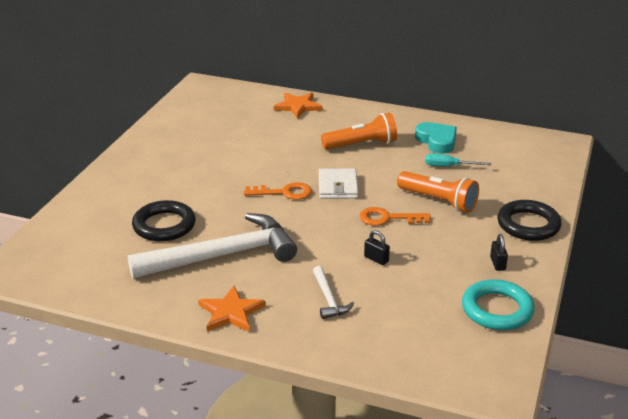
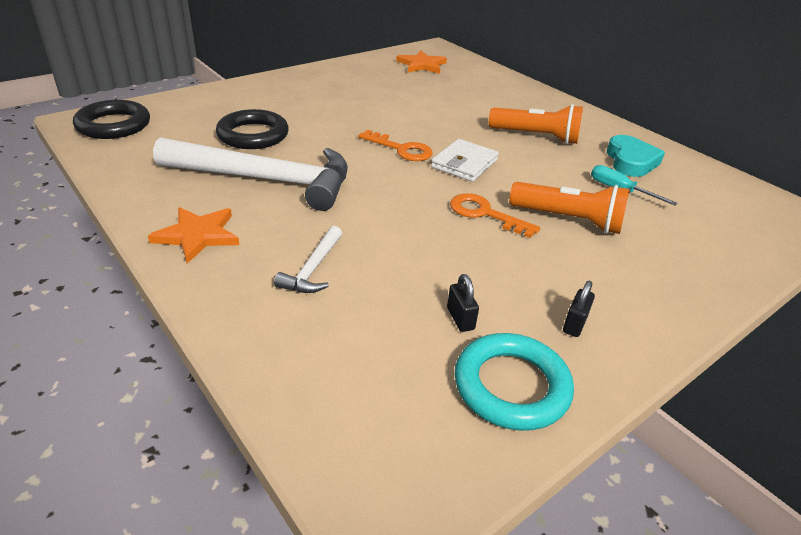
camera: 30 degrees right, 5 degrees up
orange star [274,93,322,119] -> orange star moved to [396,50,447,74]
black padlock [364,230,390,265] -> black padlock moved to [447,274,479,332]
orange flashlight [397,171,479,213] -> orange flashlight turned 45 degrees counterclockwise [509,182,630,234]
black ring [497,200,562,241] -> black ring moved to [73,100,150,139]

